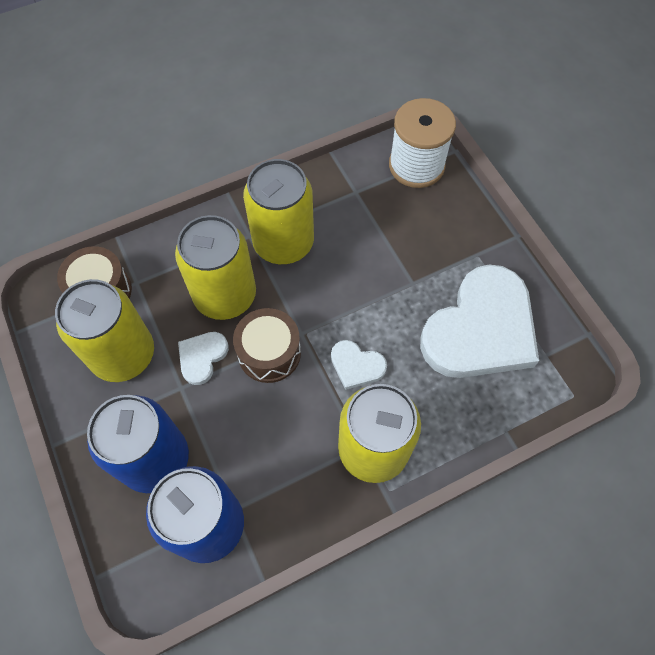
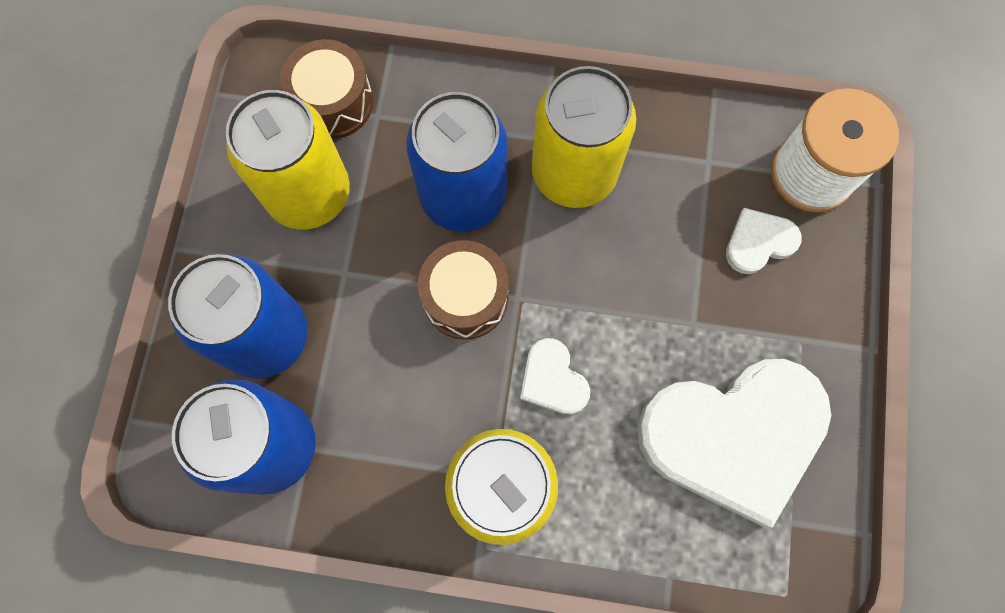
camera: 35 degrees right, 10 degrees up
yellow can [175,215,256,320] -> blue can [406,92,507,231]
white heart [178,332,229,385] -> white heart moved to [726,208,802,274]

